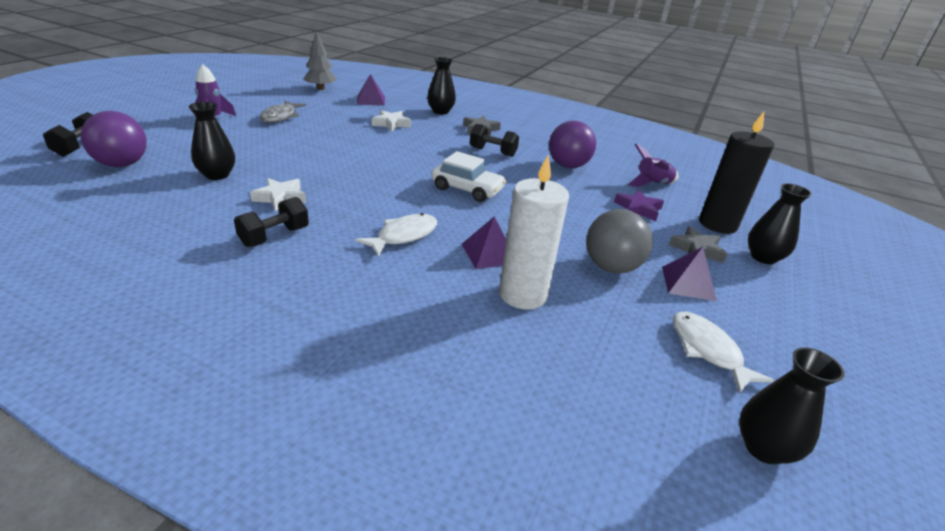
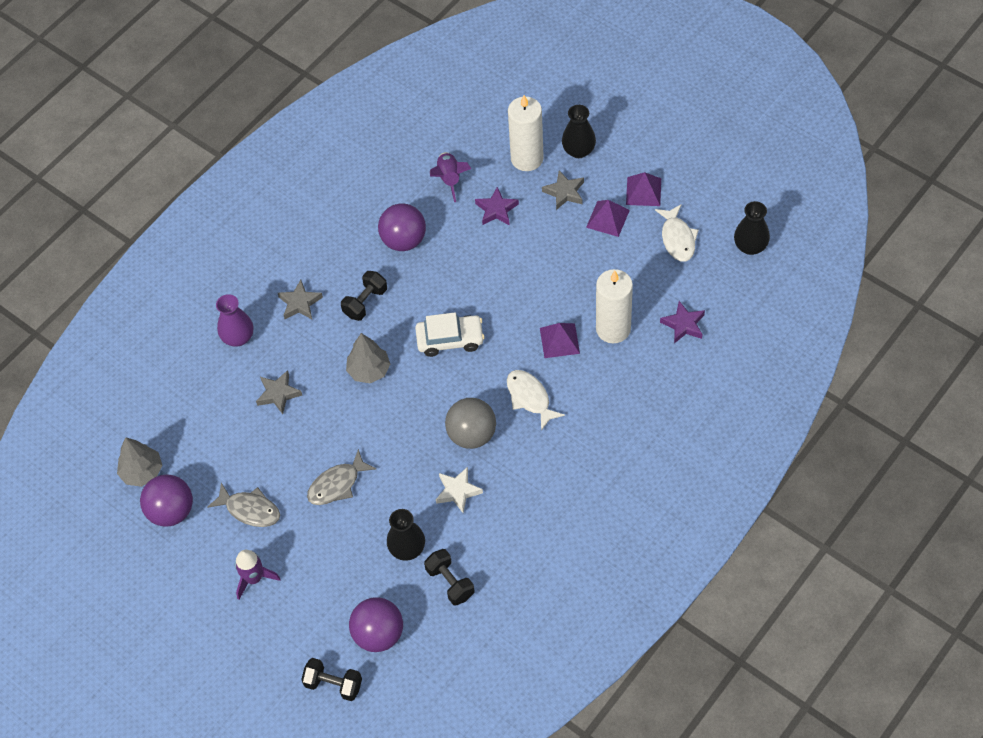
camera: 70 degrees left, 25 degrees up
black dumbbell [234,197,309,247] -> black dumbbell moved to [424,549,474,605]
purple pyramid [356,74,385,106] -> purple pyramid moved to [626,172,661,206]
white star [372,110,411,132] -> grey star [256,370,302,414]
black vase [427,57,456,115] -> purple vase [216,294,253,347]
white car [432,151,506,202] -> white car turned 45 degrees clockwise [415,312,485,357]
grey ball [586,209,653,273] -> grey ball moved to [445,398,496,449]
white fish [673,312,774,393] -> white fish turned 90 degrees counterclockwise [655,204,699,262]
black candle [699,112,774,234] -> white candle [508,95,544,171]
none -> purple ball [140,475,193,526]
none -> grey fish [307,449,376,505]
none -> grey tree [346,333,390,383]
none -> purple star [660,301,705,343]

